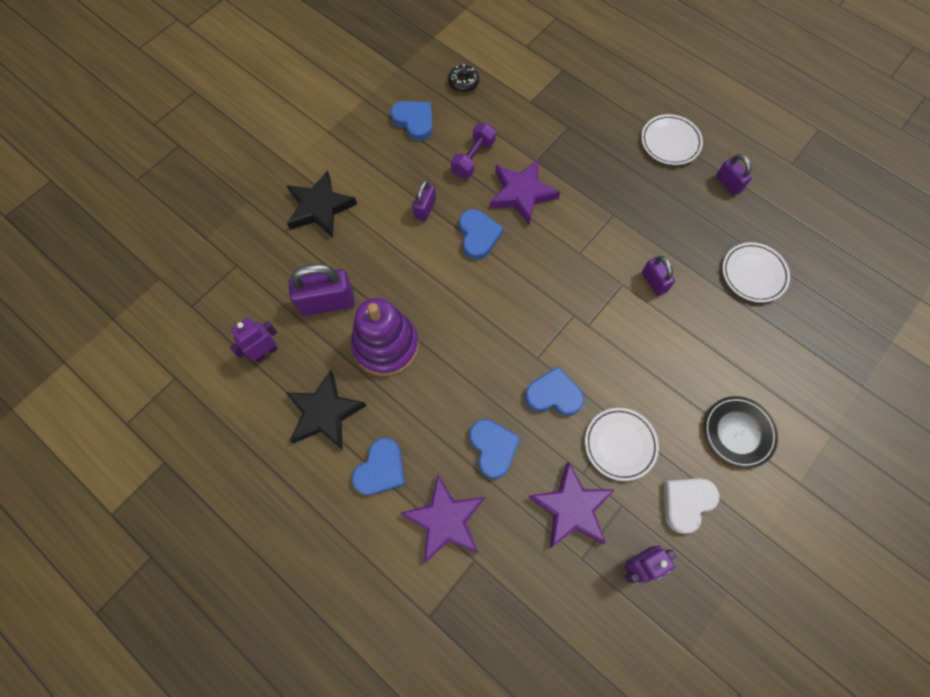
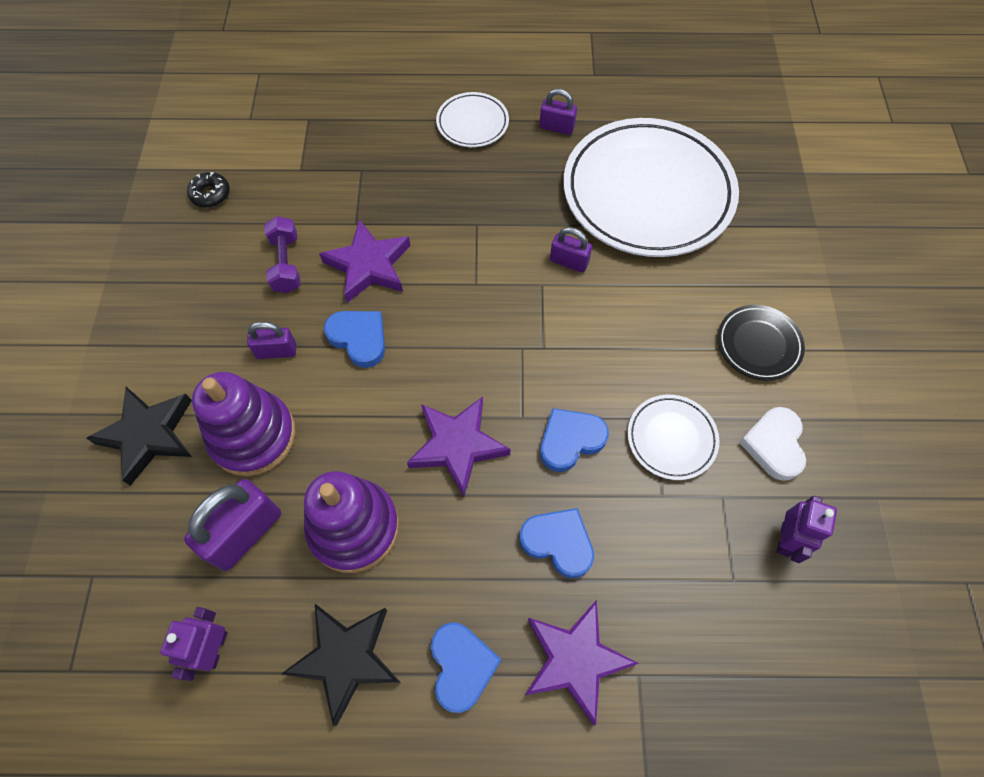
camera: 40 degrees left, 5 degrees down
blue heart [390,101,433,141] -> none
purple padlock [413,180,436,222] -> purple padlock turned 75 degrees counterclockwise [247,322,296,359]
purple star [529,461,614,547] -> purple star moved to [407,397,511,496]
white plate [722,242,790,303] -> white plate [563,118,739,257], size x2.25
none -> purple stacking toy [192,372,296,476]

